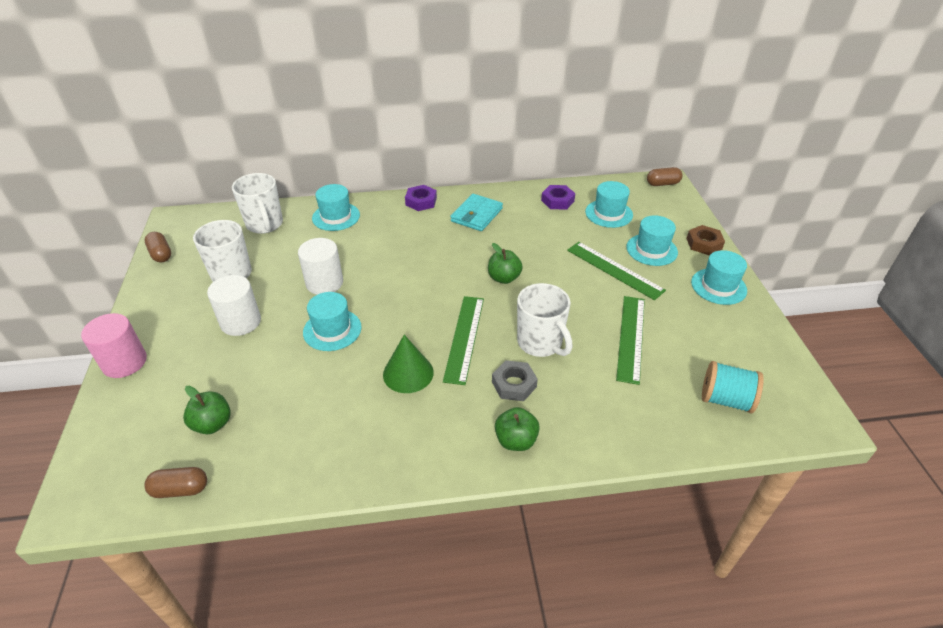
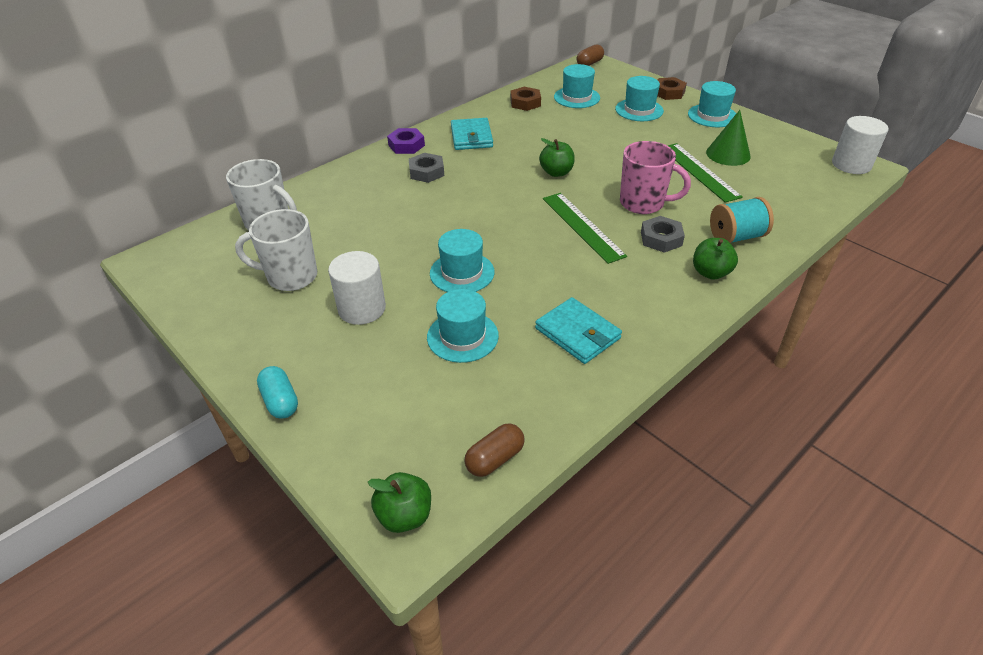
camera: 35 degrees left, 0 degrees up
pink cylinder [81,313,147,378] -> turquoise capsule [257,366,298,419]
brown capsule [145,232,171,262] -> none
green apple [183,386,231,434] -> green apple moved to [368,472,431,533]
white cylinder [298,238,343,295] -> white cylinder moved to [832,116,889,174]
turquoise hat [312,184,360,231] -> turquoise hat moved to [427,289,499,363]
green cone [383,335,434,393] -> green cone moved to [706,110,751,166]
white mug [517,283,572,357] -> pink mug [620,141,691,214]
purple nut [541,185,575,210] -> brown nut [510,87,541,111]
green ruler [567,242,666,300] -> none
turquoise spool [702,361,764,414] -> turquoise spool moved to [710,197,774,243]
none -> grey nut [409,153,444,183]
none -> turquoise wallet [535,297,622,364]

